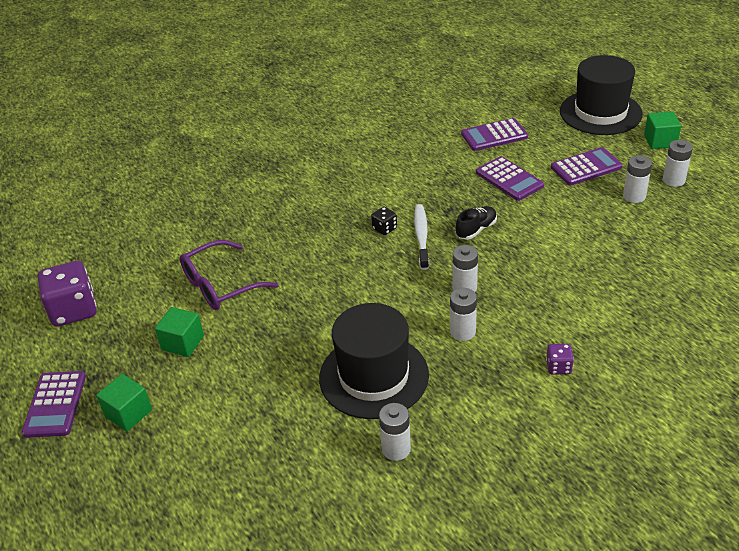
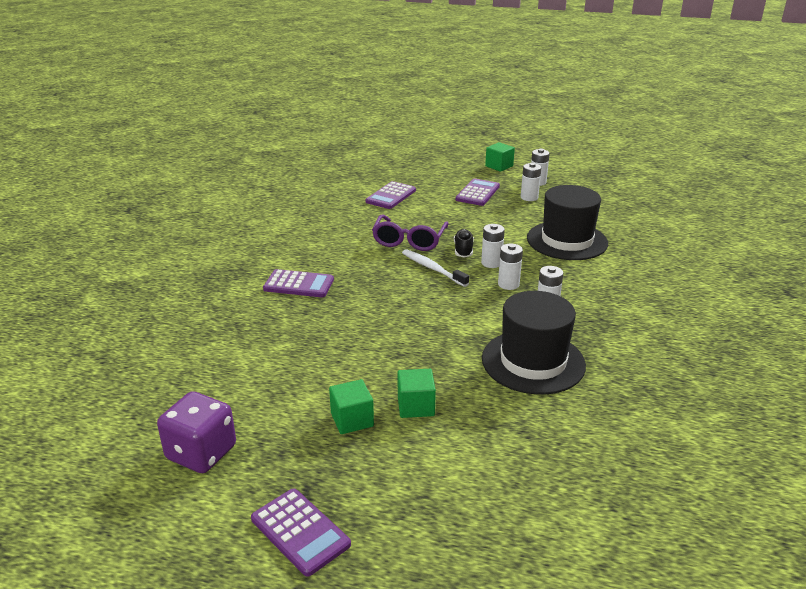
camera: 45 degrees left, 10 degrees down
green cube [96,374,152,431] -> green cube moved to [398,369,436,418]
purple glasses [180,240,278,310] -> purple glasses moved to [372,215,448,251]
black dice [371,207,397,235] -> none
white battery [379,403,411,461] -> white battery moved to [481,224,505,268]
purple calculator [476,156,544,201] -> purple calculator moved to [263,269,334,297]
purple dice [546,344,574,375] -> none
black hat [560,55,643,135] -> black hat moved to [527,185,608,260]

